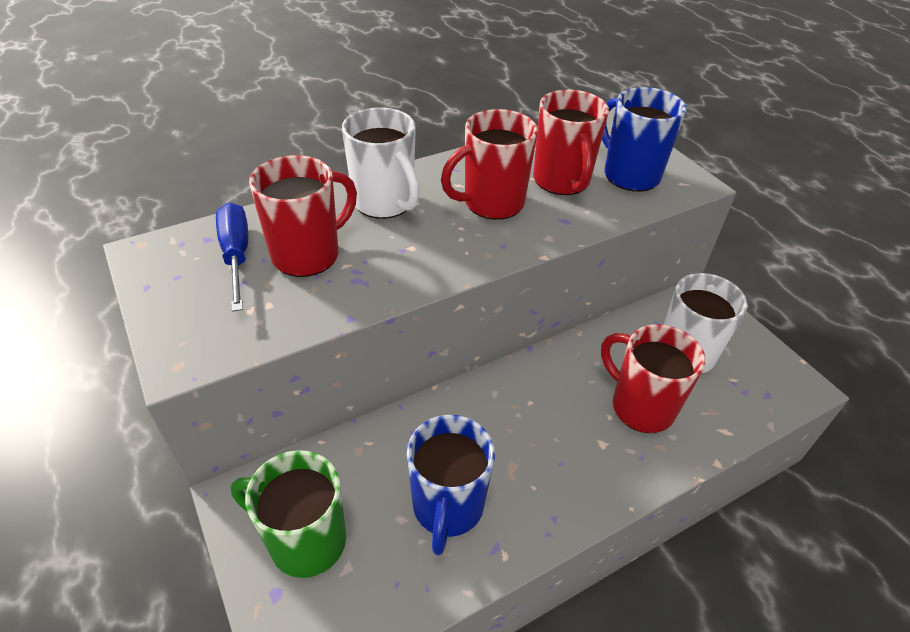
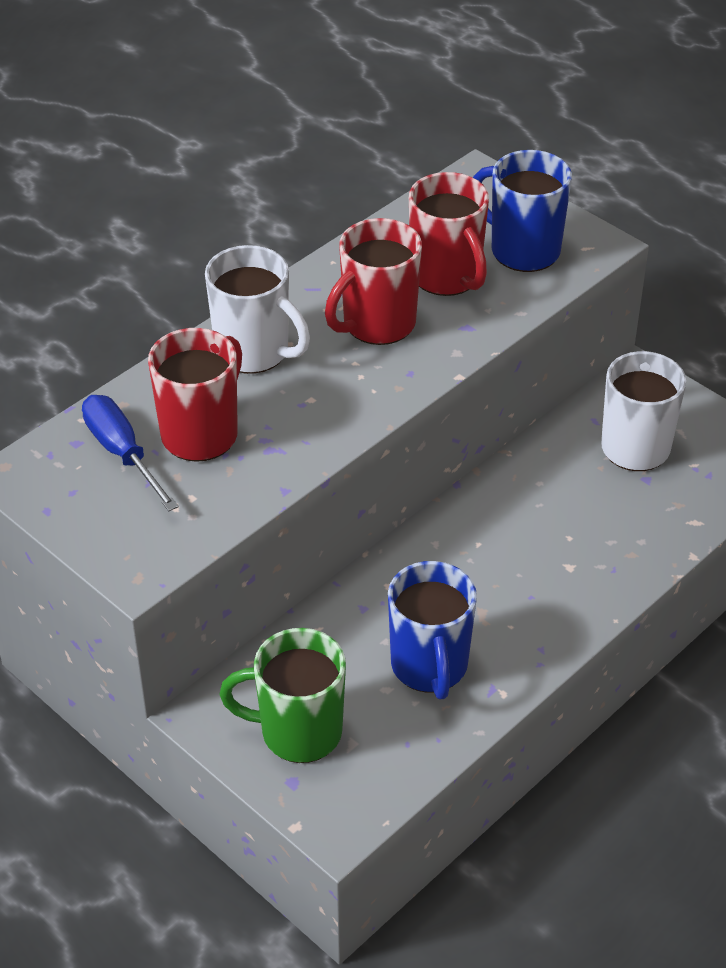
camera: 15 degrees left, 0 degrees up
red mug [601,324,706,433] -> none

